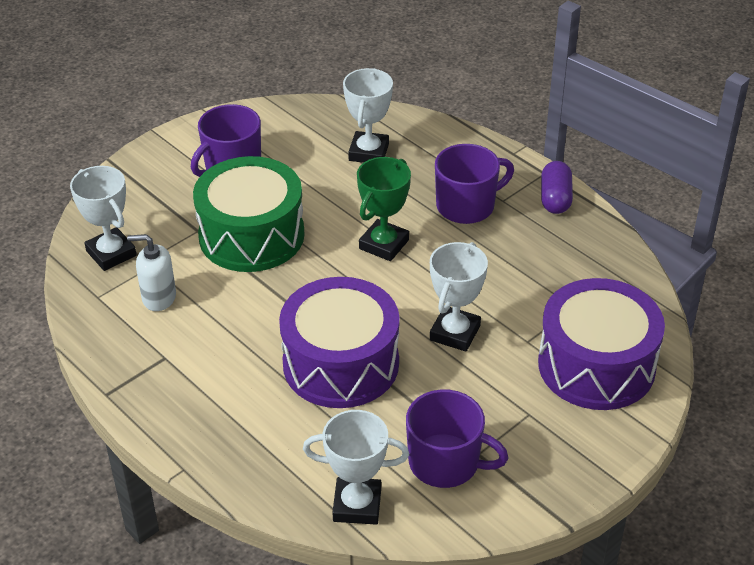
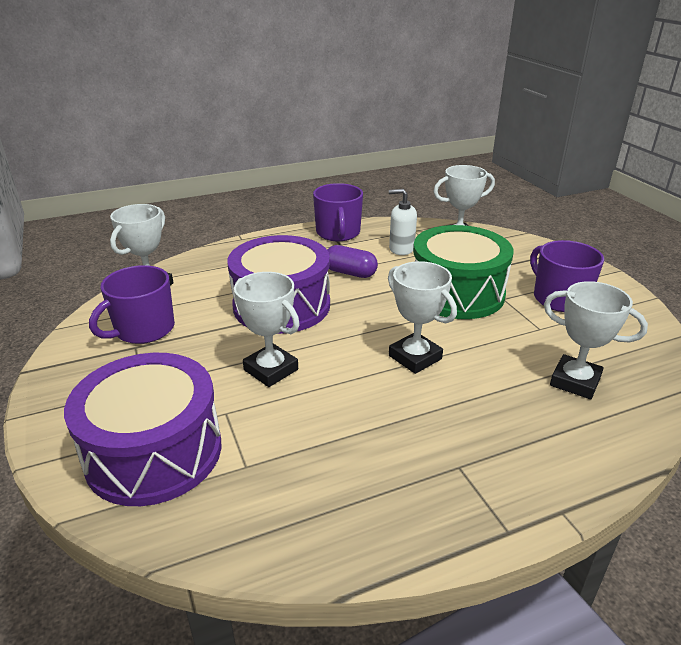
camera: 110 degrees right, 10 degrees down
white soap dispenser [127,234,176,311] -> white soap dispenser turned 105 degrees counterclockwise [389,189,417,255]
green trophy [357,157,411,261] -> white trophy [388,261,457,374]
purple mug [435,144,514,224] -> purple mug moved to [313,183,363,241]
purple capsule [541,161,573,214] -> purple capsule moved to [327,245,378,278]

